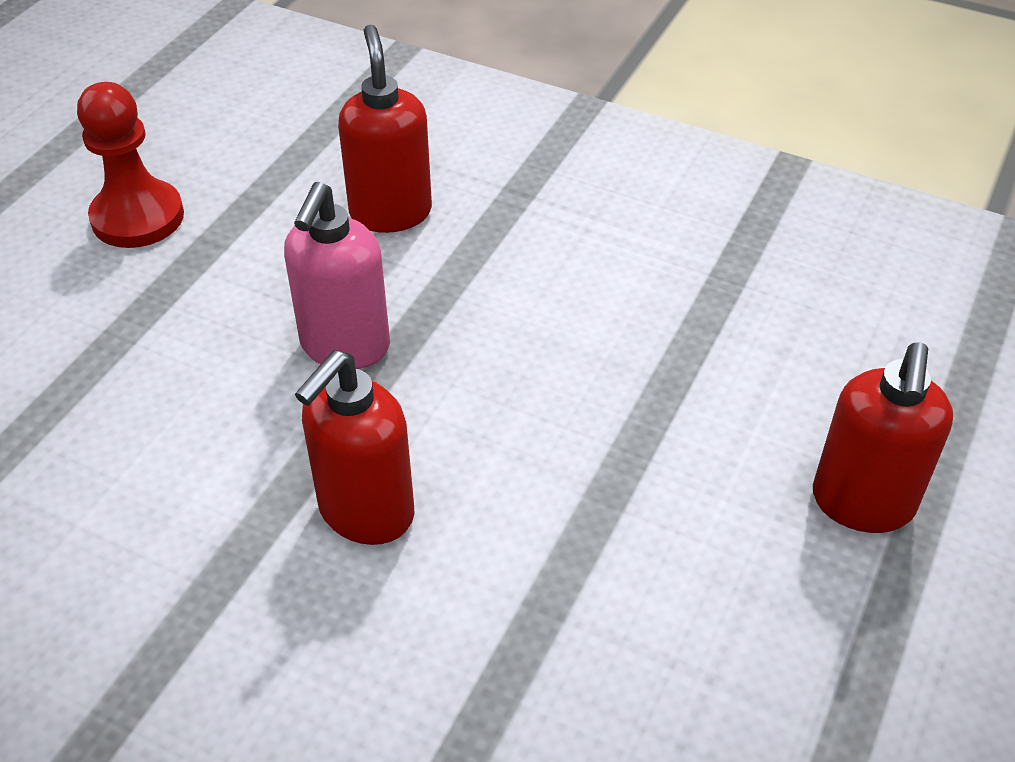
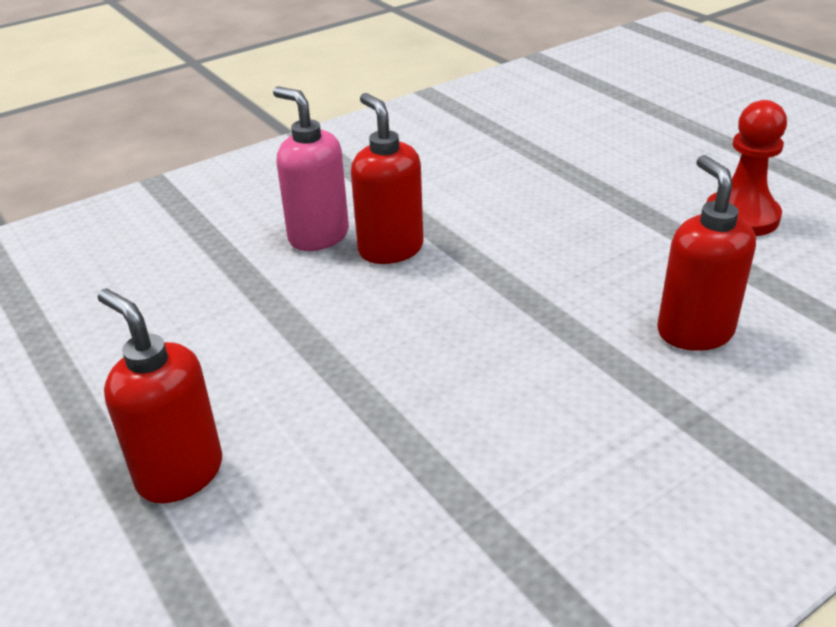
camera: 120 degrees right, 10 degrees down
pink soap dispenser [284,182,390,369] -> pink soap dispenser moved to [273,87,349,251]
red soap dispenser [338,25,432,233] -> red soap dispenser turned 120 degrees counterclockwise [657,155,756,351]

